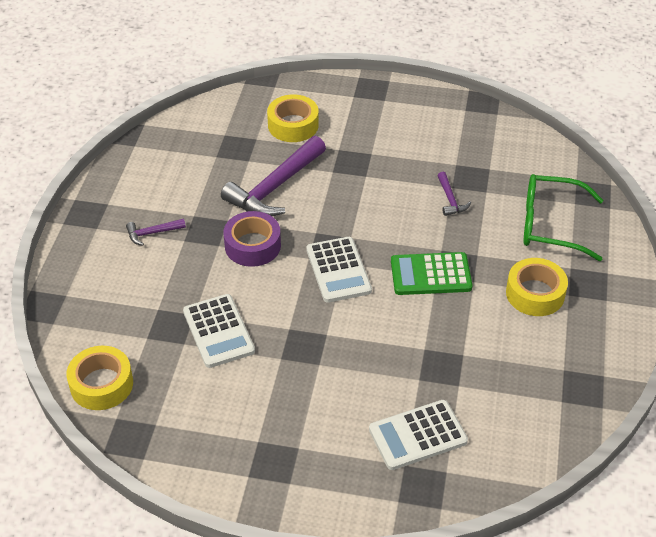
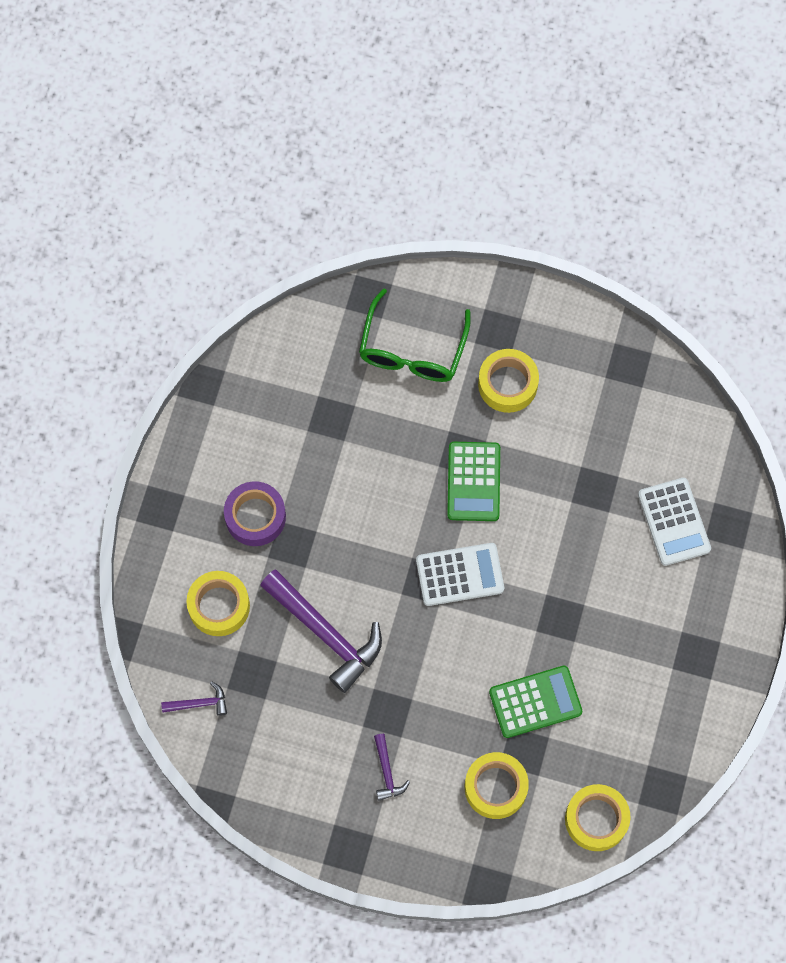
camera: 85 degrees left, 25 degrees up
white calculator [183,294,255,368] -> green calculator [489,666,583,738]
purple tape [224,211,281,267] -> purple tape moved to [224,481,286,546]
purple hammer [437,172,471,216] -> purple hammer moved to [161,682,227,716]
none -> yellow tape [465,752,529,819]

